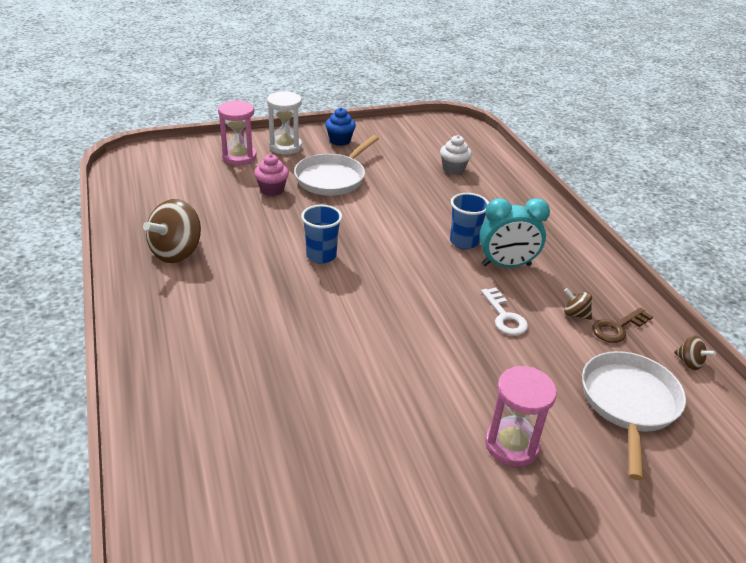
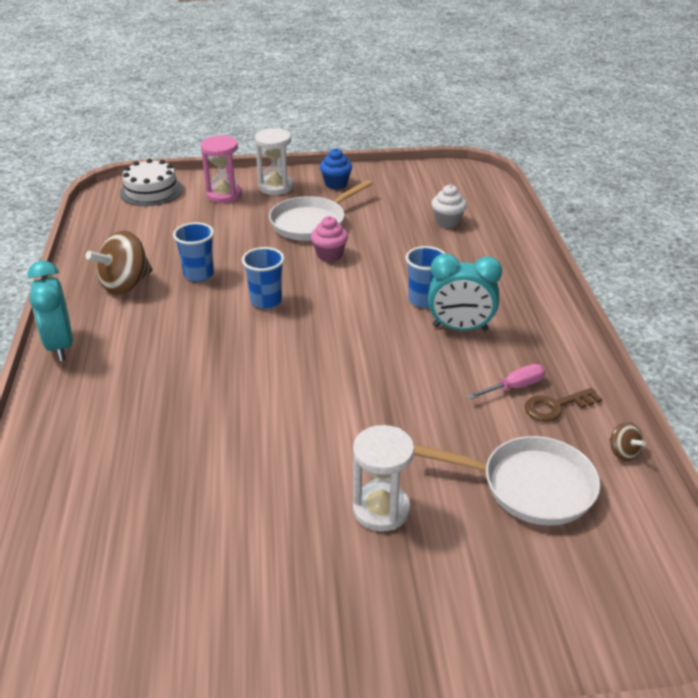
camera: 15 degrees right, 0 degrees up
pink cupcake [254,154,289,196] -> pink cupcake moved to [311,216,348,262]
white key [481,288,528,336] -> none
pink hourglass [485,366,557,467] -> white hourglass [353,425,414,532]
brown spinning top [564,288,592,320] -> pink screwdriver [468,364,545,399]
white pan [582,351,686,480] -> white pan turned 75 degrees clockwise [414,436,600,525]
none -> turquoise clock [28,261,73,361]
none -> white cake [120,159,183,206]
none -> blue cup [173,222,214,282]

